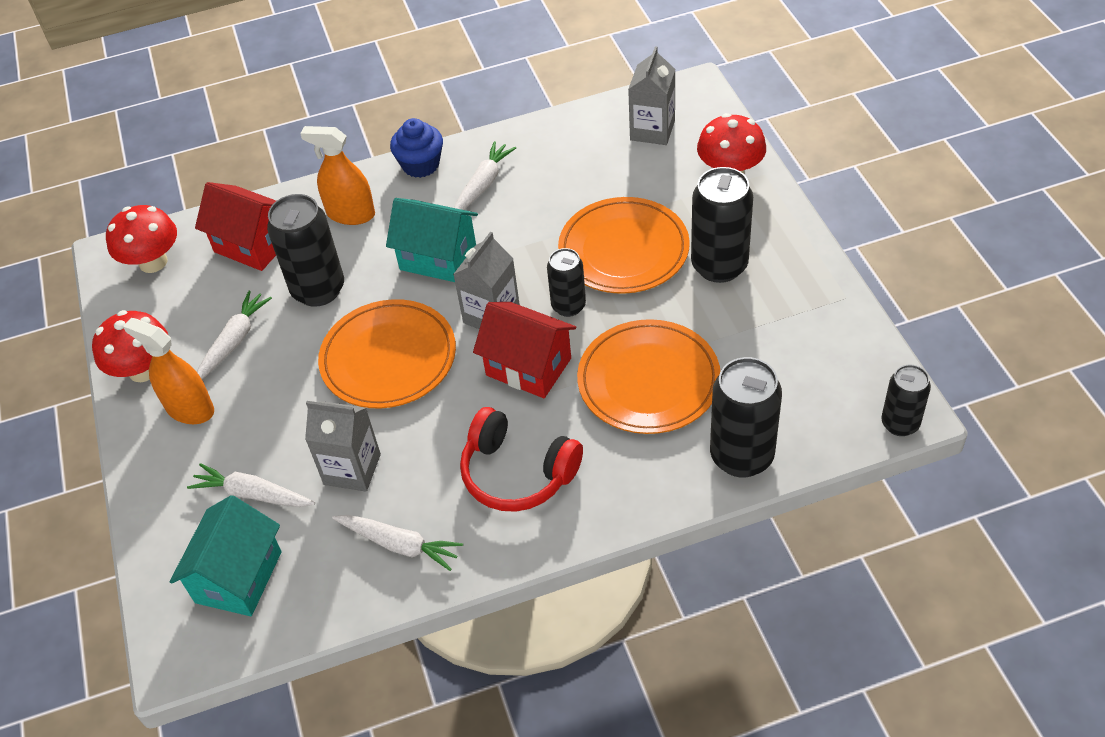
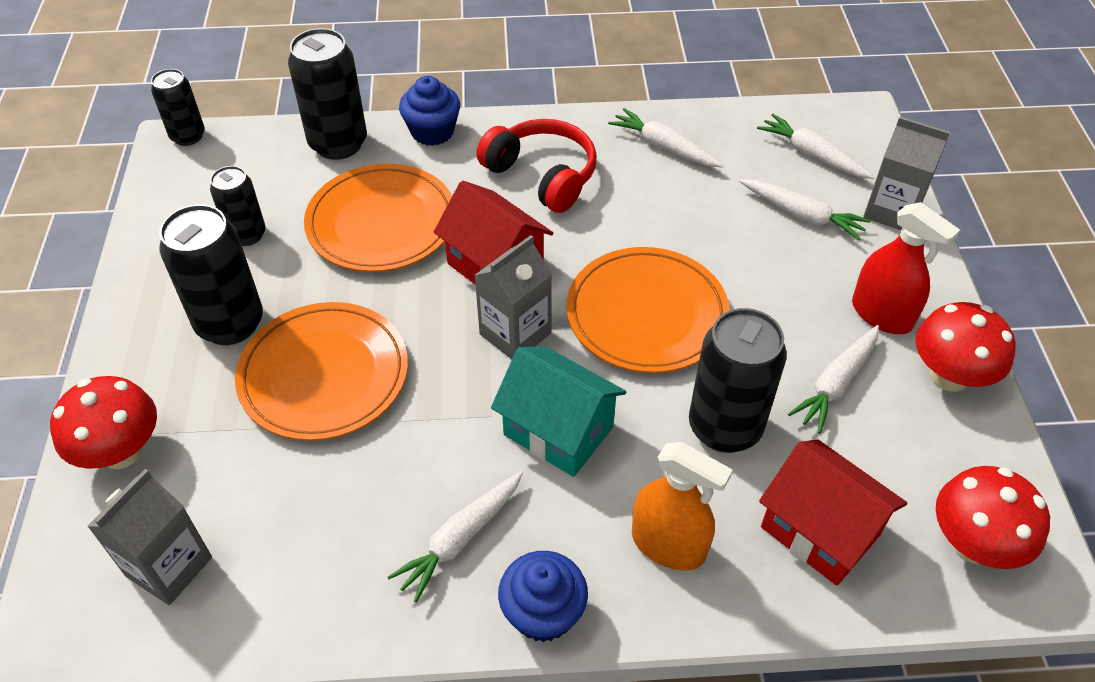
camera: 170 degrees left, 0 degrees up
orange spray bottle [123,318,214,424] -> red spray bottle [852,202,960,334]
turquoise house [170,495,282,616] -> white carrot [757,114,875,179]
grey carton [305,401,381,491] -> grey carton moved to [863,117,950,230]
black can [547,248,586,317] -> black can moved to [210,166,266,246]
none -> blue cupcake [399,76,460,146]

